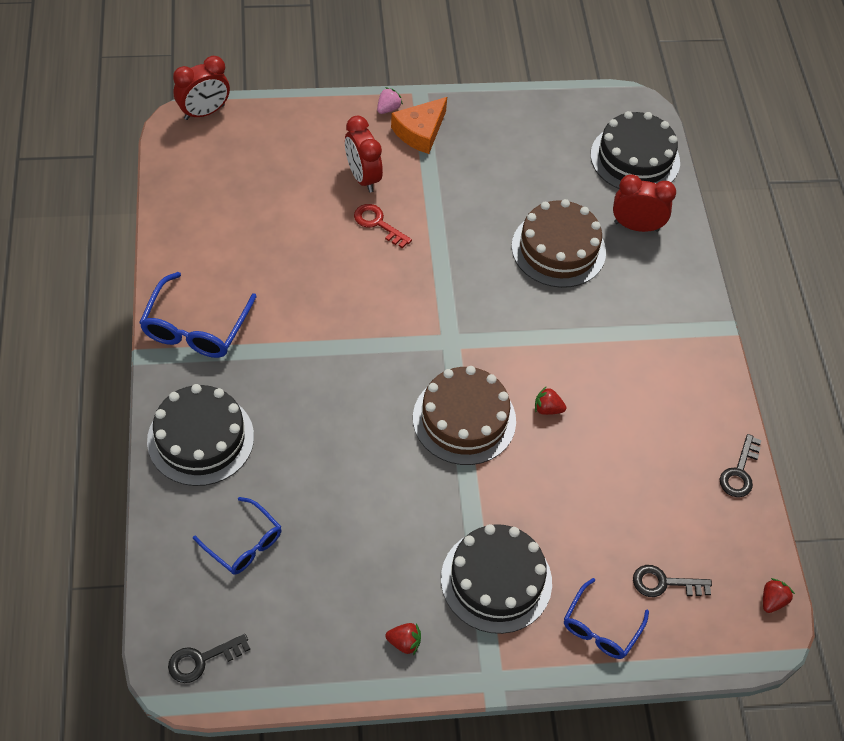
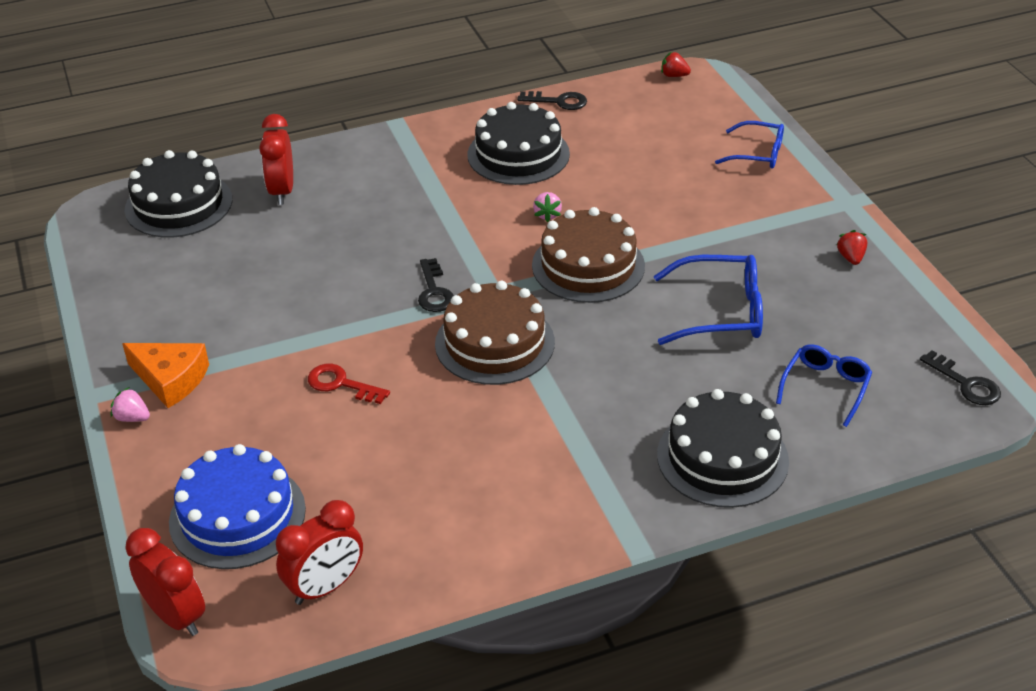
camera: 100 degrees left, 15 degrees down
blue glasses [139,272,257,358] -> blue glasses moved to [654,255,763,345]
red clock [345,116,383,193] -> red clock moved to [276,500,363,605]
red key [354,204,412,248] -> red key turned 90 degrees clockwise [308,364,390,404]
black cake [441,524,552,634] -> black cake moved to [467,102,570,185]
brown cake [511,199,606,288] -> brown cake moved to [435,281,555,385]
red strawberry [535,386,566,415] -> pink strawberry [533,192,562,222]
black key [633,565,712,597] -> black key moved to [418,258,454,312]
none -> blue cake [169,444,306,569]

